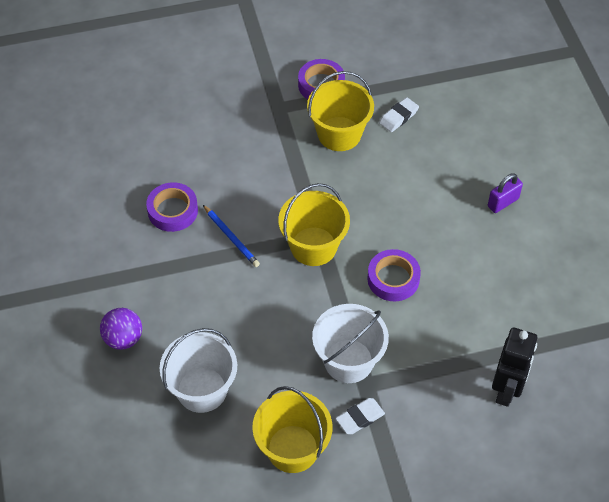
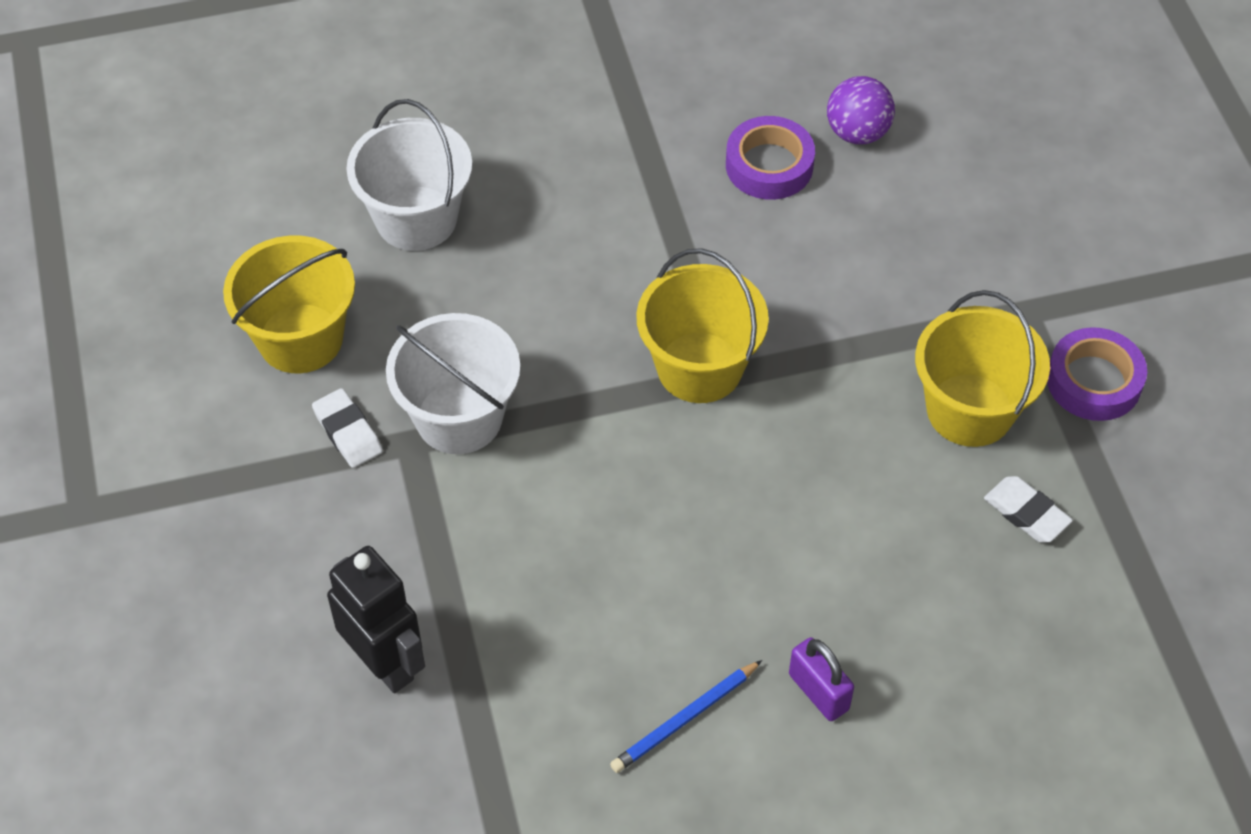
camera: 90 degrees right, 0 degrees up
purple ball [100,308,142,350] -> purple ball moved to [827,76,895,144]
blue pencil [203,205,260,267] -> blue pencil moved to [610,660,762,773]
purple tape [367,249,421,301] -> none
black robot [492,328,537,407] -> black robot turned 150 degrees counterclockwise [327,546,425,693]

